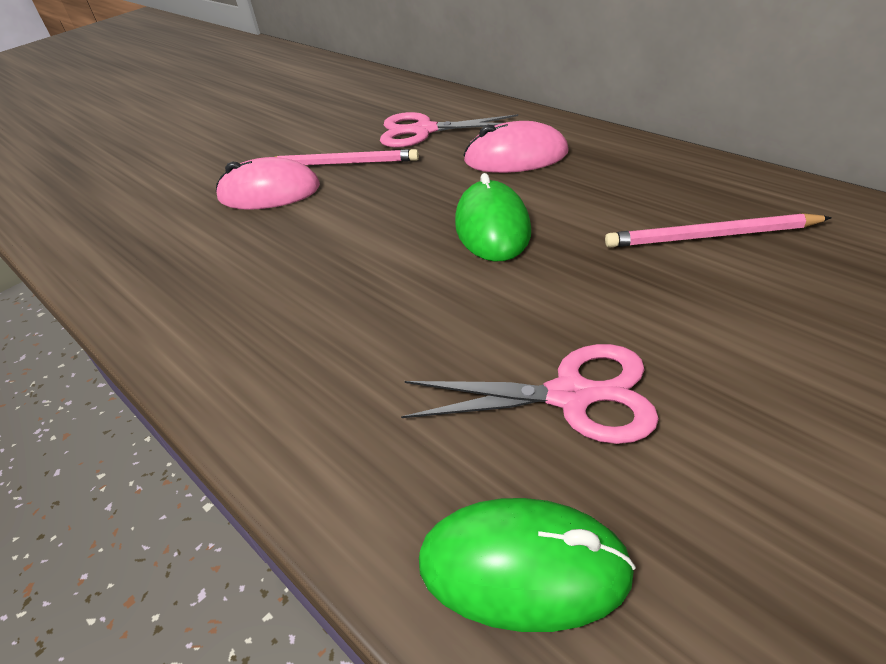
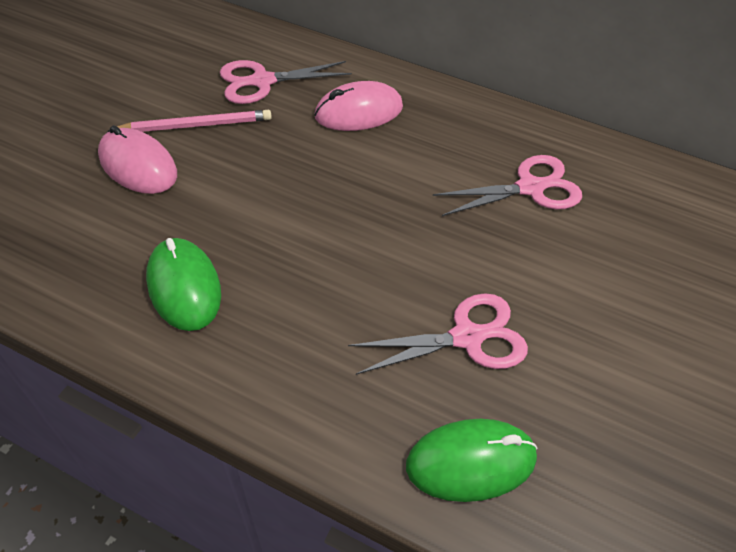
camera: 25 degrees left, 10 degrees up
pink mouse [216,157,320,210] -> pink mouse turned 60 degrees clockwise [98,125,177,194]
green mouse [455,173,531,261] -> green mouse moved to [146,238,221,331]
pink pencil [605,213,832,248] -> pink scissors [433,155,582,216]

